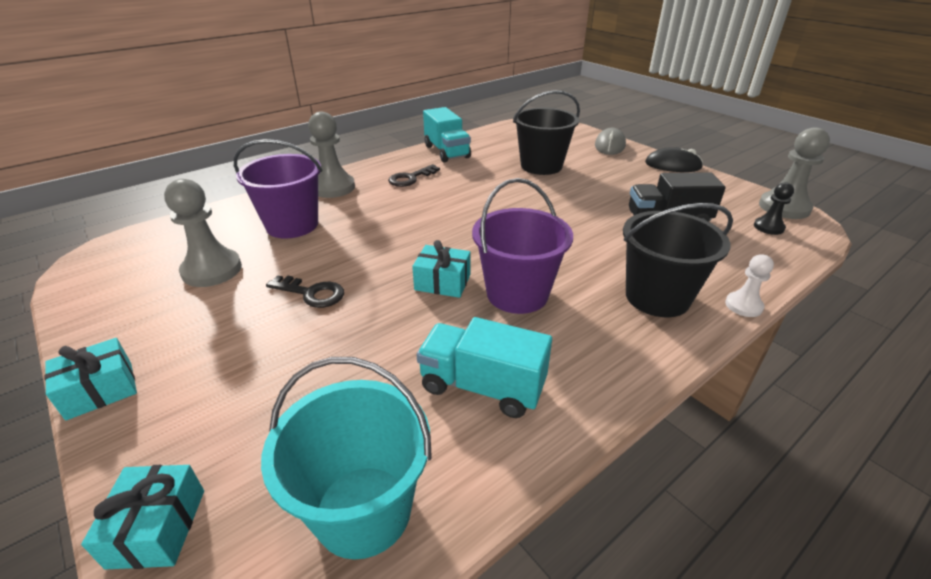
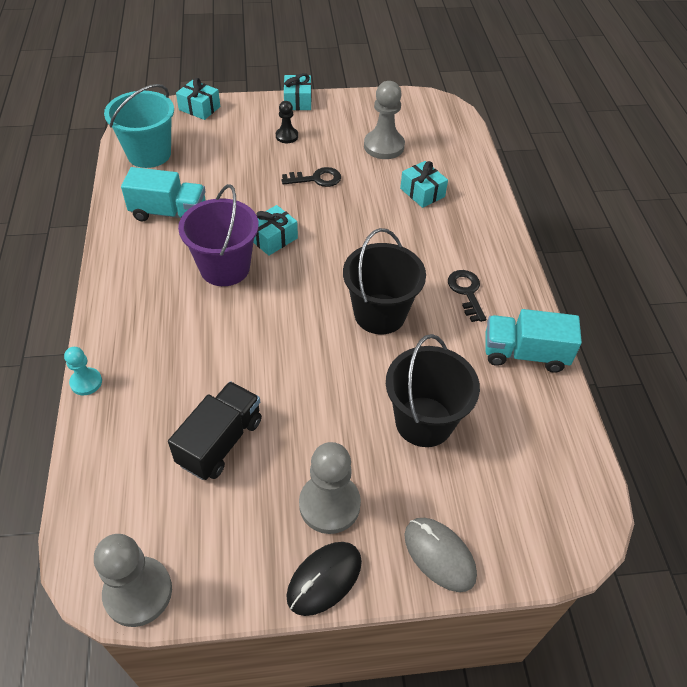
camera: 120 degrees right, 15 degrees up
purple bucket [234,139,322,238] -> turquoise gift [400,161,448,208]
black key [266,275,344,308] -> black key turned 150 degrees counterclockwise [282,167,341,187]
grey pawn [308,112,355,198] -> grey pawn moved to [299,442,361,534]
turquoise truck [417,317,552,418] -> turquoise truck turned 45 degrees clockwise [121,167,206,221]
black bucket [623,203,733,317] -> black bucket moved to [343,228,426,334]
white pawn [725,254,774,317] -> turquoise pawn [64,347,102,395]
black pawn [754,182,794,235] -> black pawn moved to [276,101,298,143]

